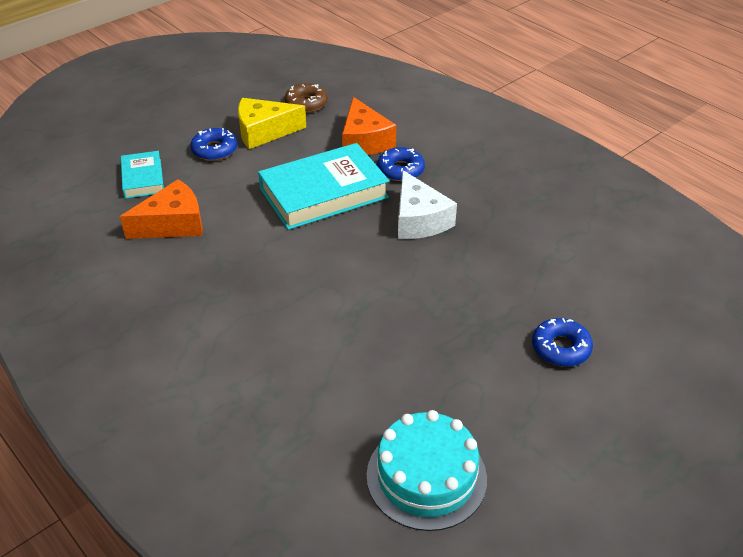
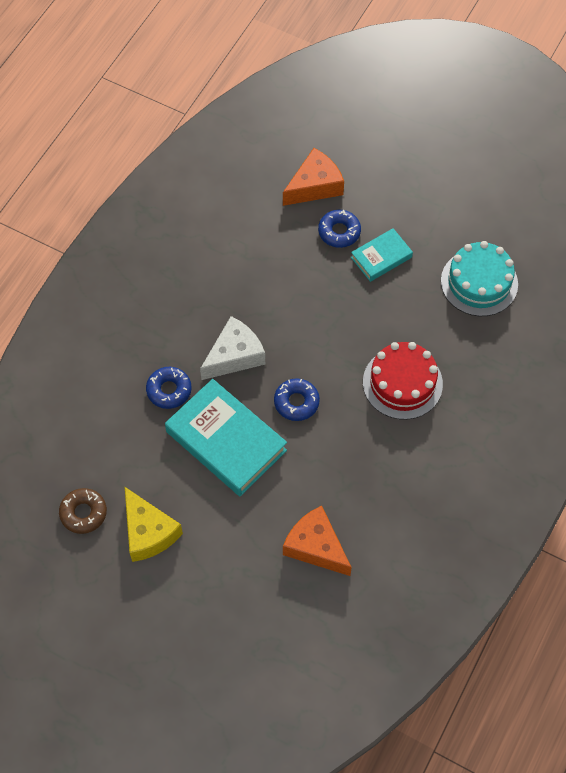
camera: 110 degrees left, 20 degrees up
turquoise book [121,151,164,199] -> turquoise book moved to [351,228,413,282]
blue donut [190,128,237,161] -> blue donut moved to [274,378,320,421]
orange cheese [342,97,397,155] -> orange cheese moved to [283,148,344,206]
none -> red cake [363,342,443,420]

